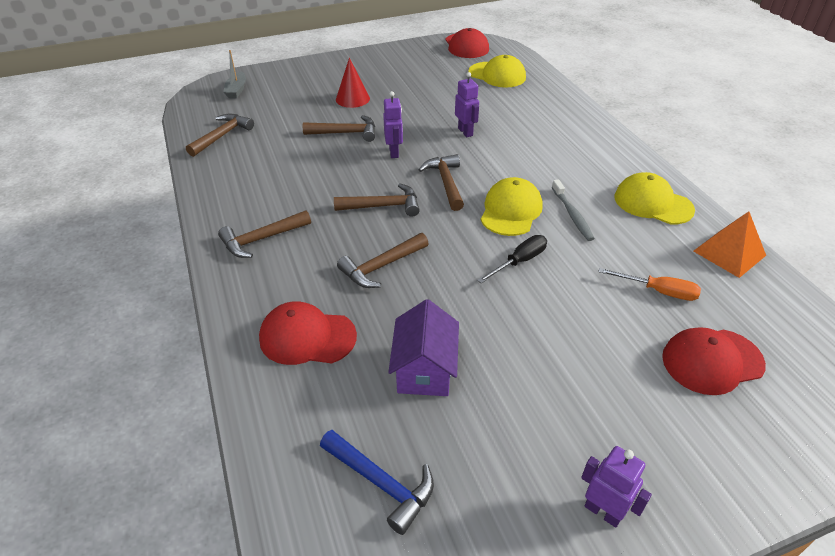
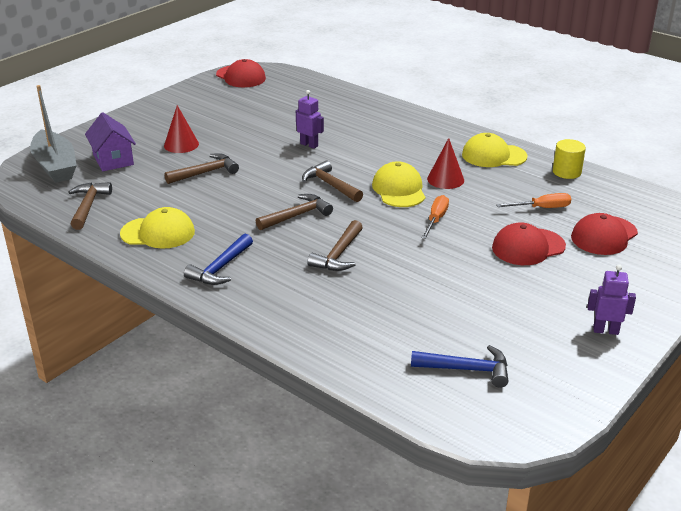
camera: 30 degrees left, 10 degrees down
brown hammer [218,210,311,258] -> blue hammer [184,234,253,285]
grey boat [223,50,246,99] -> grey boat [30,85,77,183], size x1.95
red cap [259,301,357,365] -> red cap moved to [492,222,566,265]
purple robot [383,91,403,158] -> none
purple house [388,299,459,396] -> purple house moved to [85,113,136,171]
yellow cap [468,55,526,88] -> yellow cap moved to [120,207,195,249]
black screwdriver [477,235,547,283] -> orange screwdriver [422,195,449,239]
grey toothbrush [552,179,595,241] -> red cone [427,138,464,189]
orange pyramid [693,211,766,278] -> yellow cylinder [553,139,586,179]

